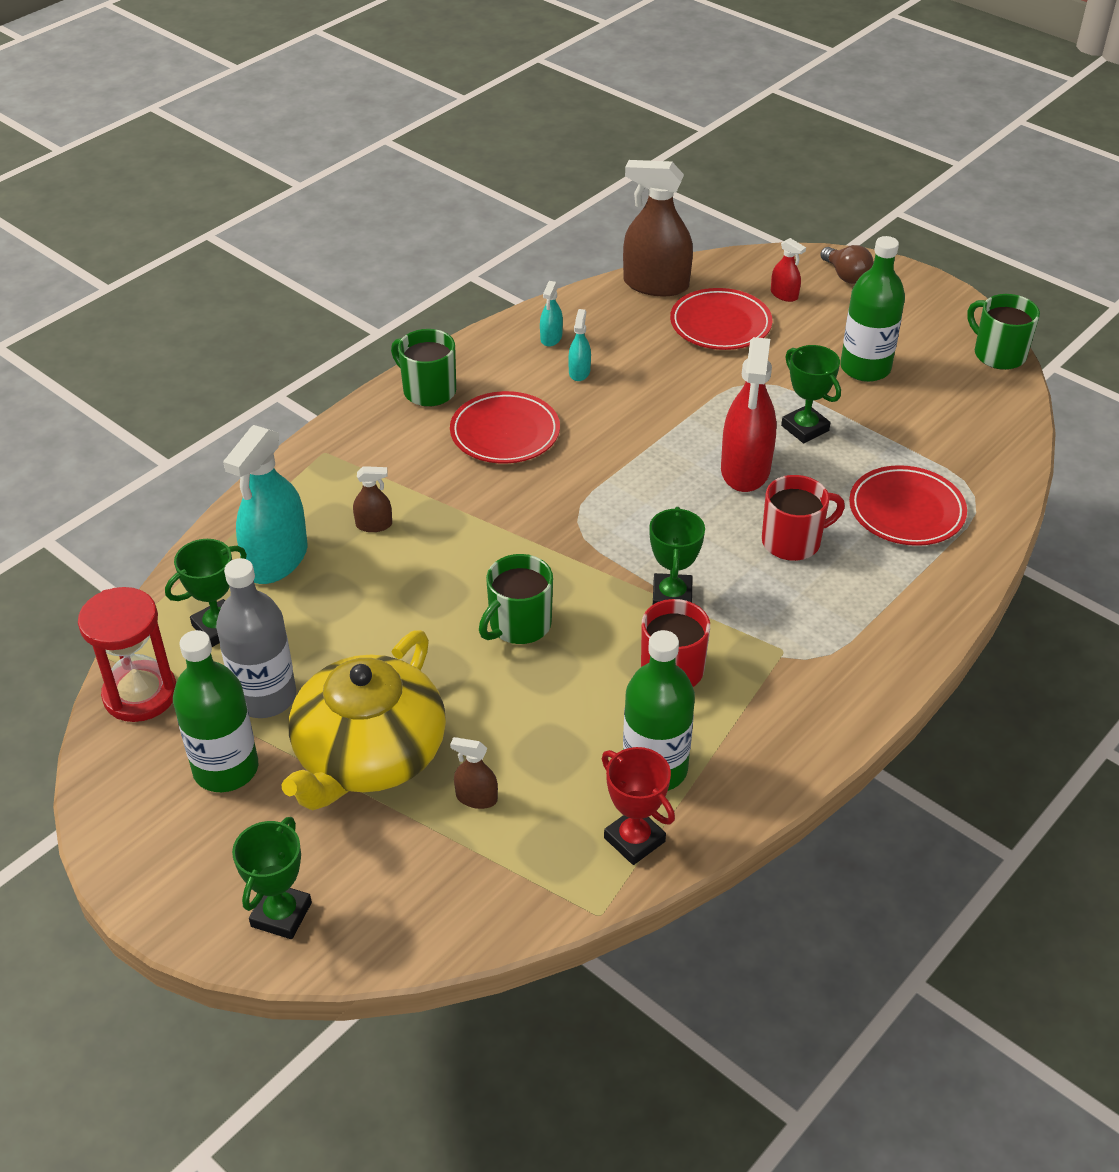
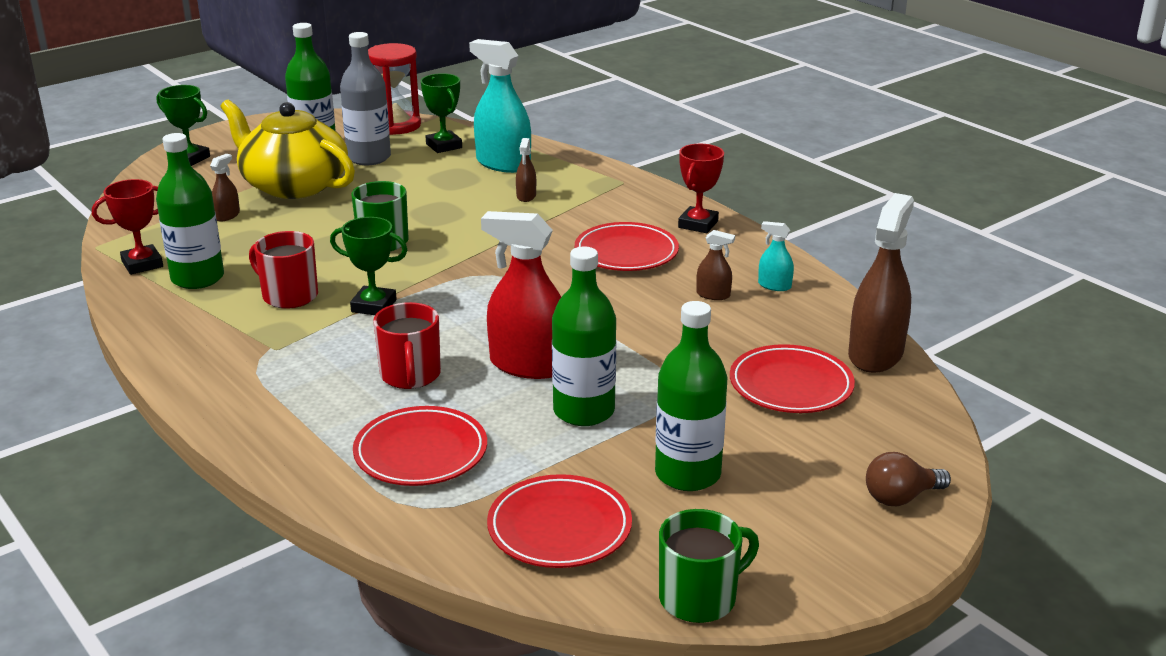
camera: 100 degrees right, 15 degrees down
green mug [391,329,456,407] -> red trophy [678,144,724,233]
turquoise spray bottle [568,309,591,381] -> brown spray bottle [696,230,735,300]
red spray bottle [771,238,806,302] -> none
green trophy [781,345,841,443] -> green bottle [552,247,616,426]
none -> red plate [487,474,632,568]

